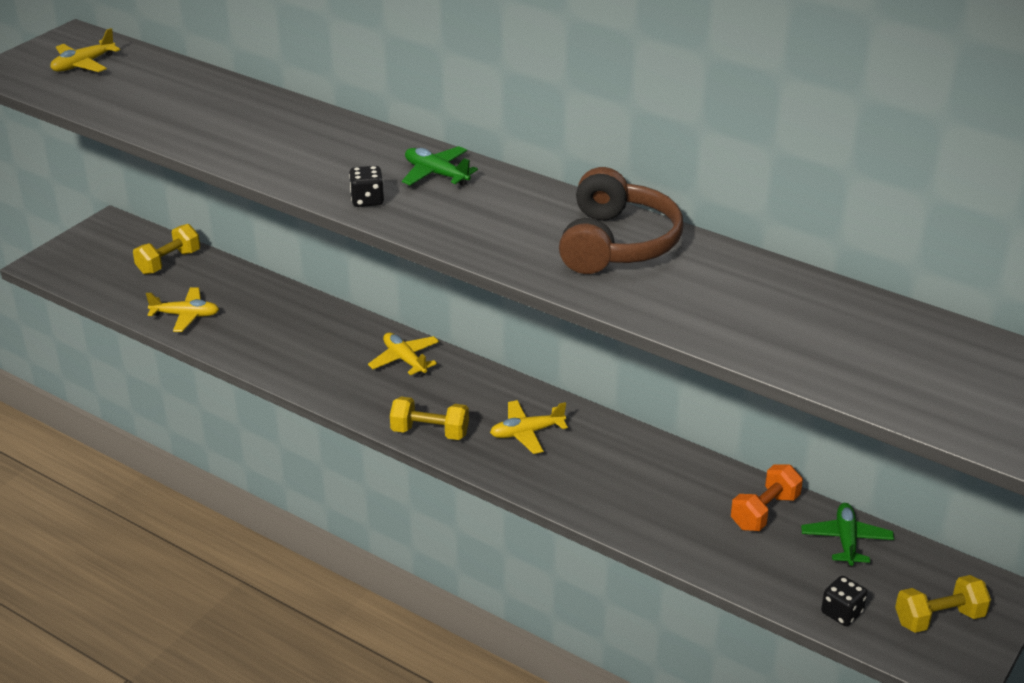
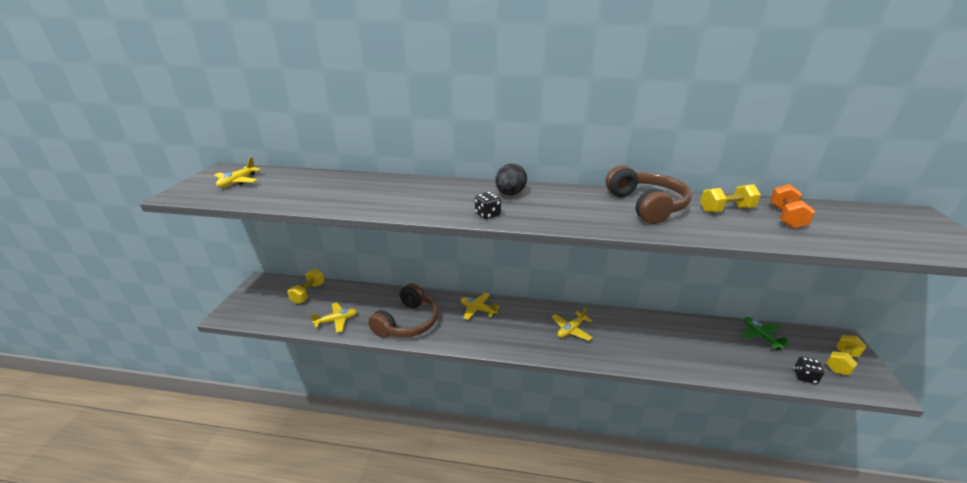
camera: 25 degrees left, 5 degrees down
yellow dumbbell [390,397,469,440] -> yellow dumbbell moved to [700,184,761,212]
green plane [402,146,478,186] -> black egg [495,164,527,195]
orange dumbbell [731,464,803,531] -> orange dumbbell moved to [770,184,815,229]
none -> brown headphones [368,283,439,338]

